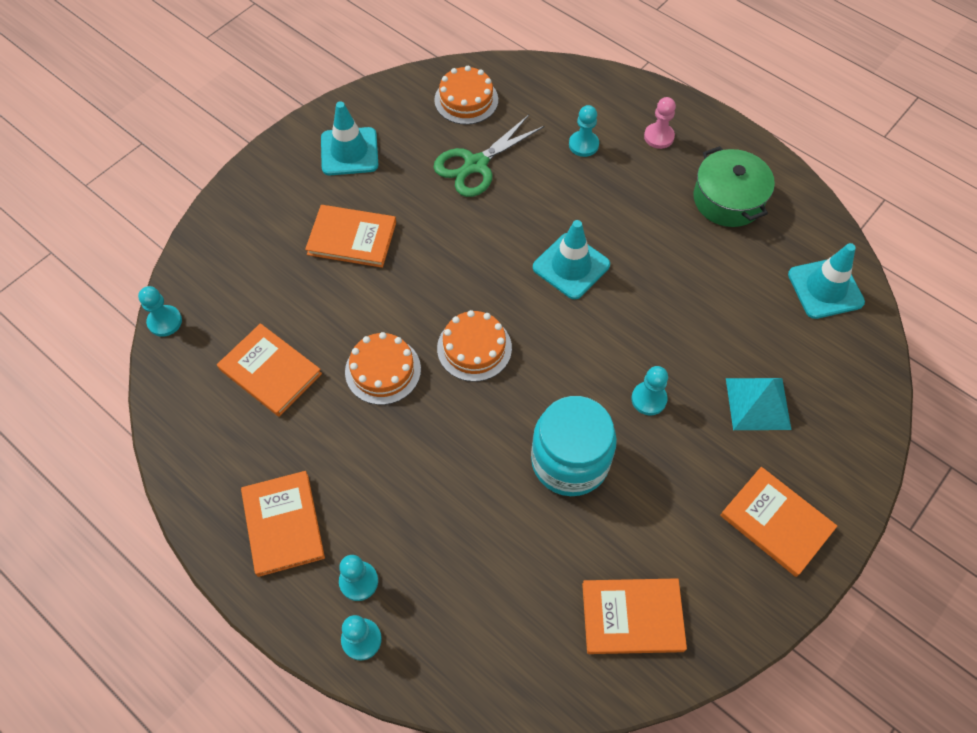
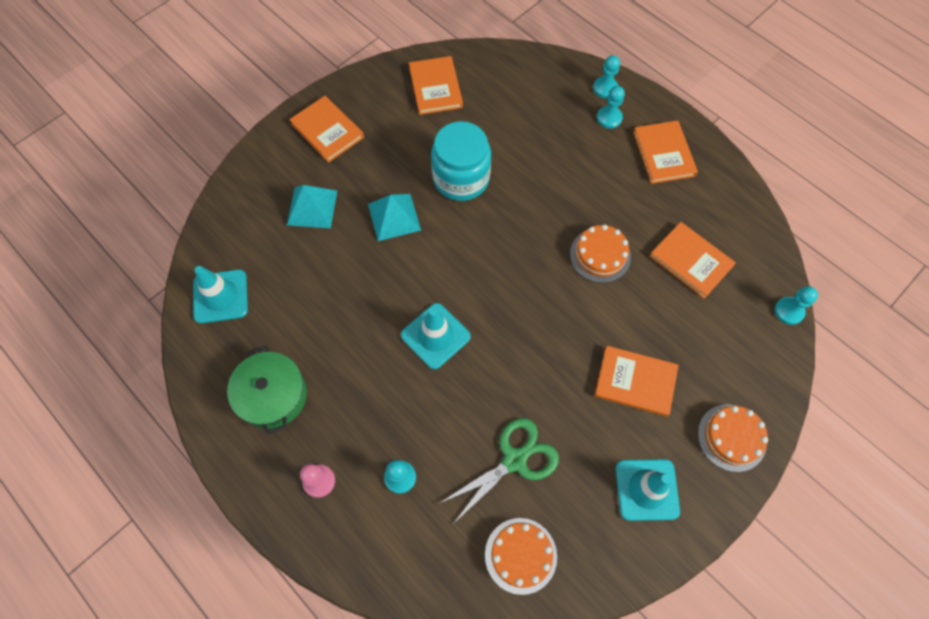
camera: 175 degrees left, 5 degrees up
orange cake [437,310,512,382] -> orange cake moved to [698,404,768,472]
orange book [582,578,687,654] -> orange book turned 75 degrees clockwise [409,56,463,115]
turquoise pawn [631,366,668,415] -> turquoise pyramid [368,194,421,241]

